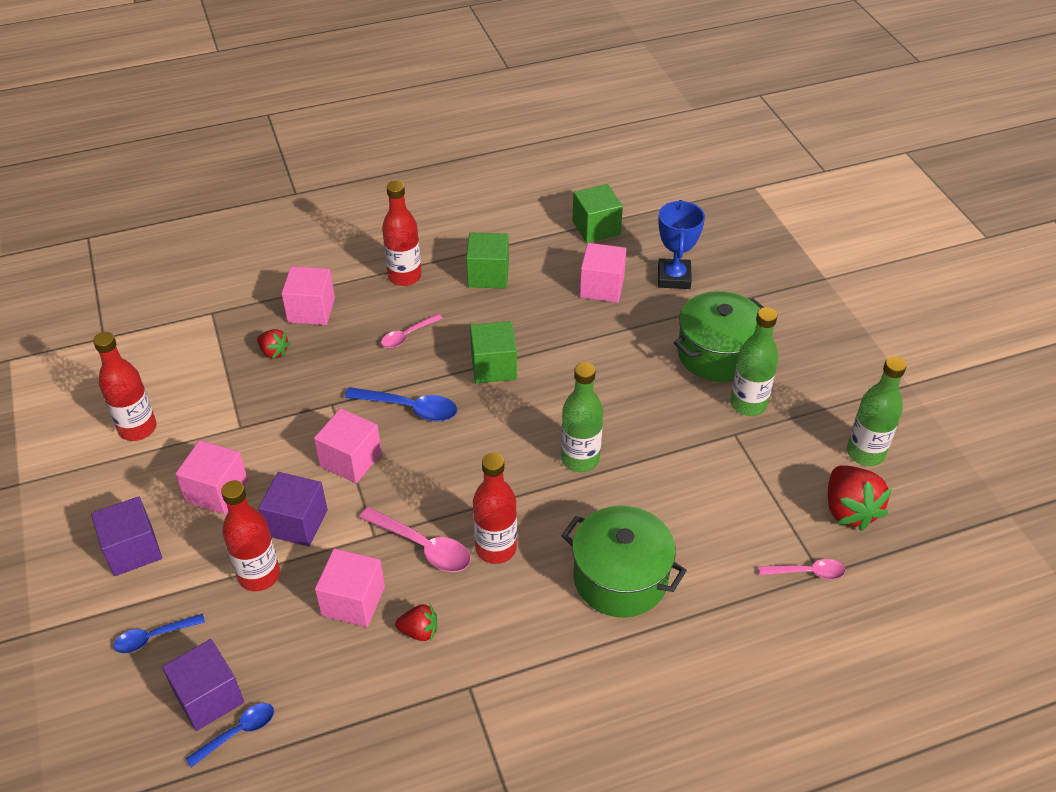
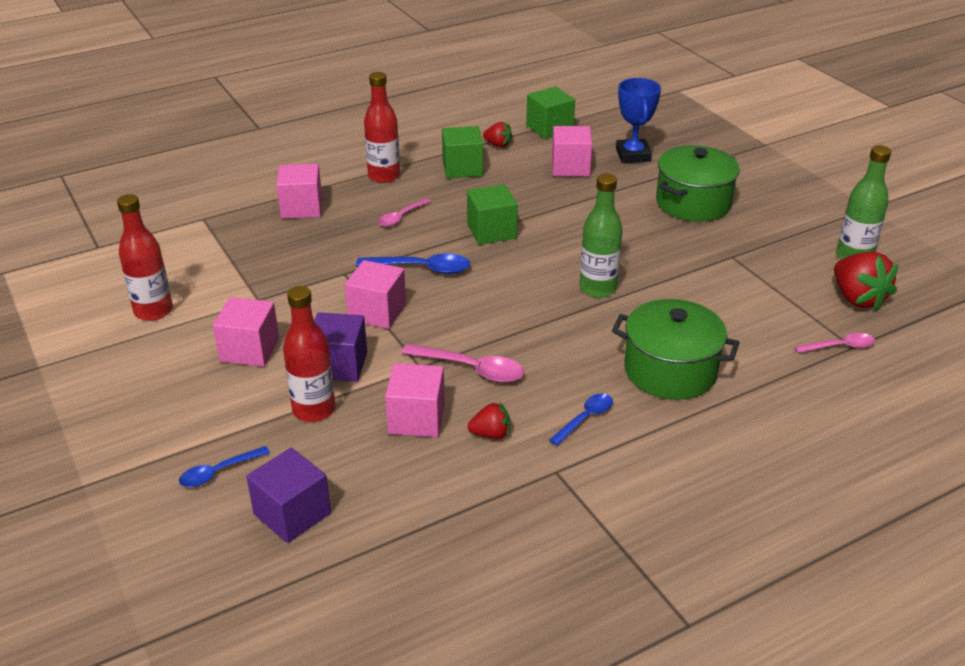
camera: 10 degrees left, 10 degrees down
purple cube [91,496,162,576] -> none
blue spoon [186,703,274,767] -> blue spoon moved to [549,393,613,446]
red strawberry [257,329,291,359] -> red strawberry moved to [483,122,512,147]
red bottle [473,453,517,564] -> none
green bottle [730,307,778,416] -> none

